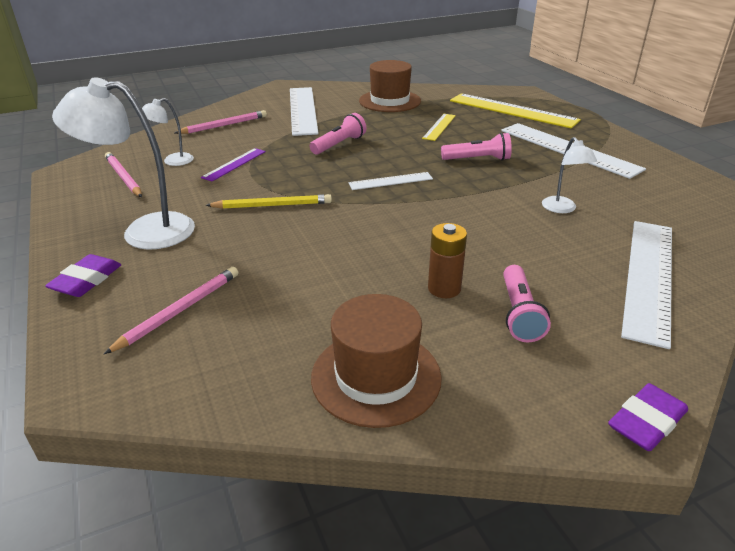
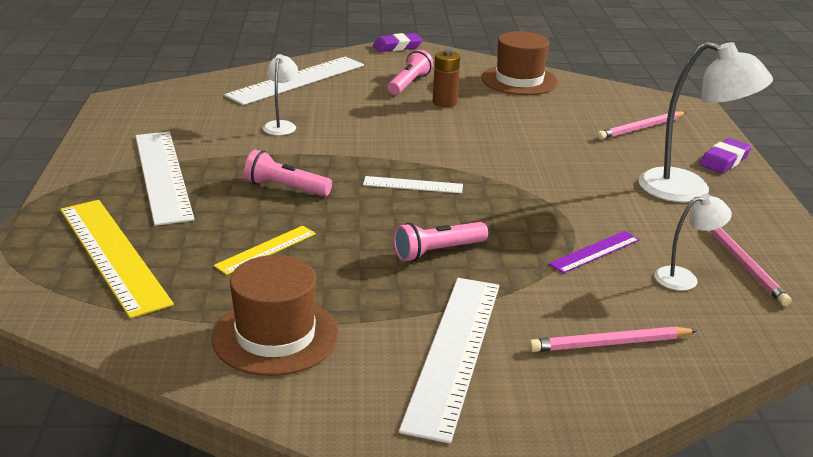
camera: 160 degrees left, 5 degrees down
yellow pencil [205,194,332,209] -> none

